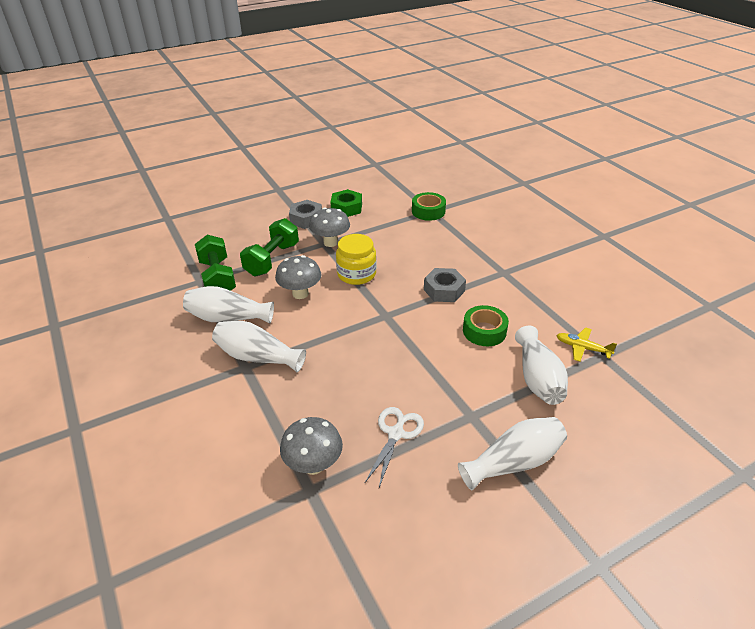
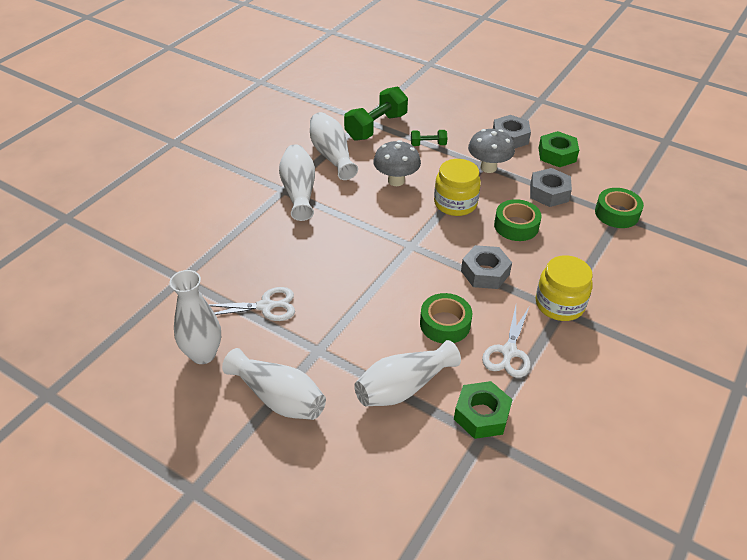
camera: 60 degrees right, 5 degrees up
green dumbbell [240,218,299,277] -> green dumbbell [411,130,447,146], size x0.50
grey mushroom [280,417,343,475] -> none
yellow plane [556,327,617,362] -> green nut [454,381,513,439]
none -> white vase [170,270,221,364]
none -> white scissors [482,306,531,378]
none -> green tape [494,199,542,241]
none -> grey nut [530,168,572,207]
none -> yellow jar [536,255,593,321]

